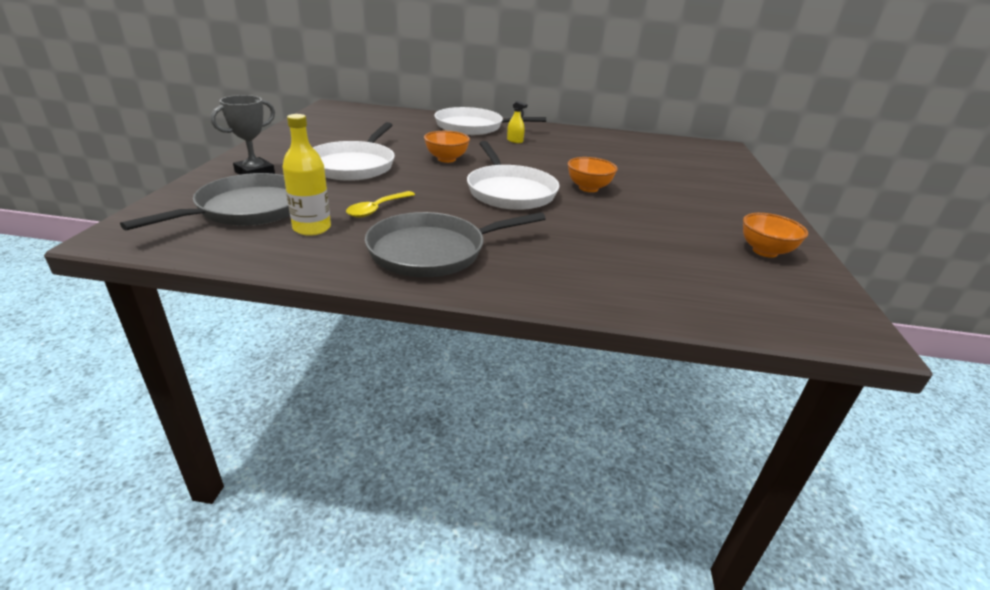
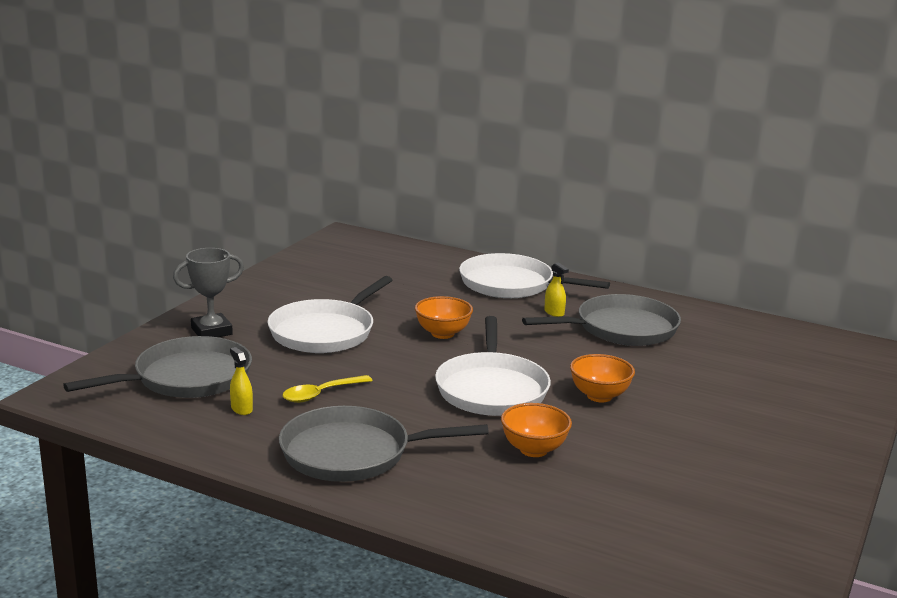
camera: 20 degrees right, 10 degrees down
yellow bottle [282,114,331,236] -> yellow spray bottle [230,347,253,415]
orange bowl [743,213,808,258] -> orange bowl moved to [501,403,572,457]
none -> grey pan [522,294,681,346]

